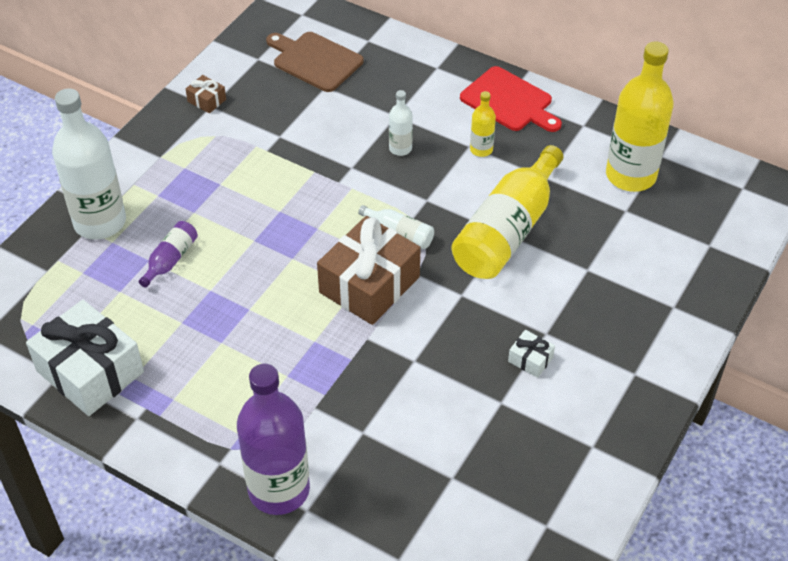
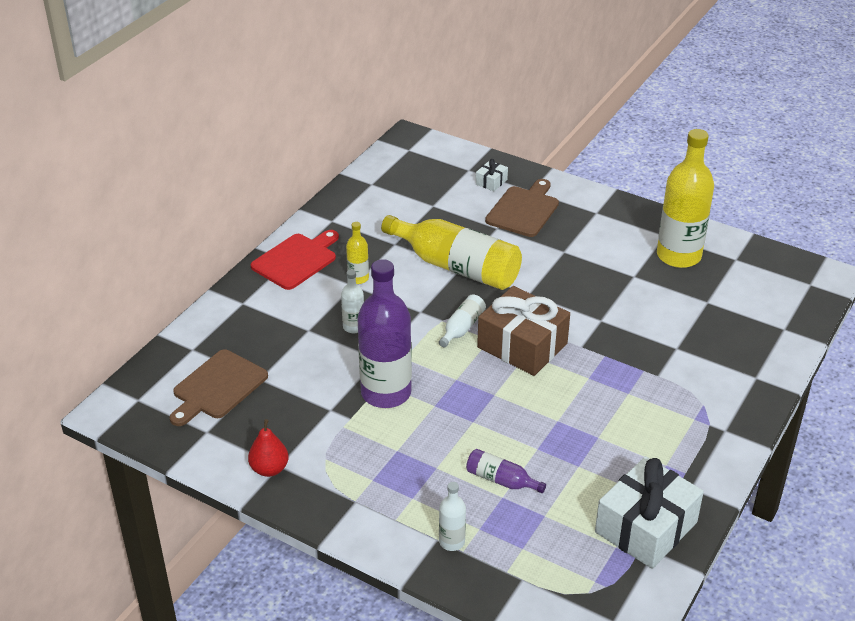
camera: 90 degrees left, 10 degrees down
white bottle [52,88,126,240] -> white bottle [439,482,466,551], size x0.46
brown gift [186,75,226,114] -> red pear [248,419,289,477]
purple bottle [237,363,310,515] -> purple bottle moved to [357,259,412,408]
white gift [508,330,555,378] -> white gift moved to [476,159,508,191]
yellow bottle [606,42,674,192] -> yellow bottle moved to [657,129,714,268]
none -> brown cutting board [485,179,559,237]

